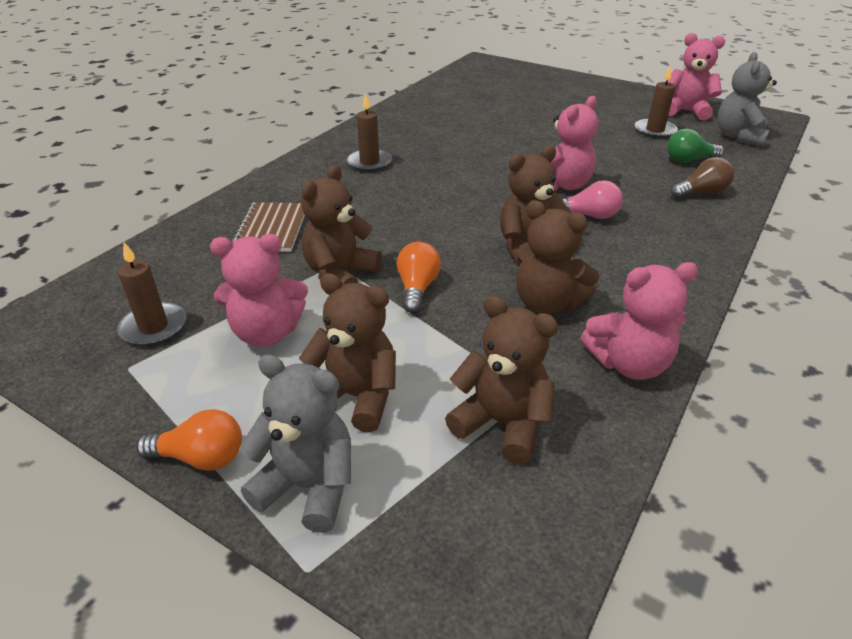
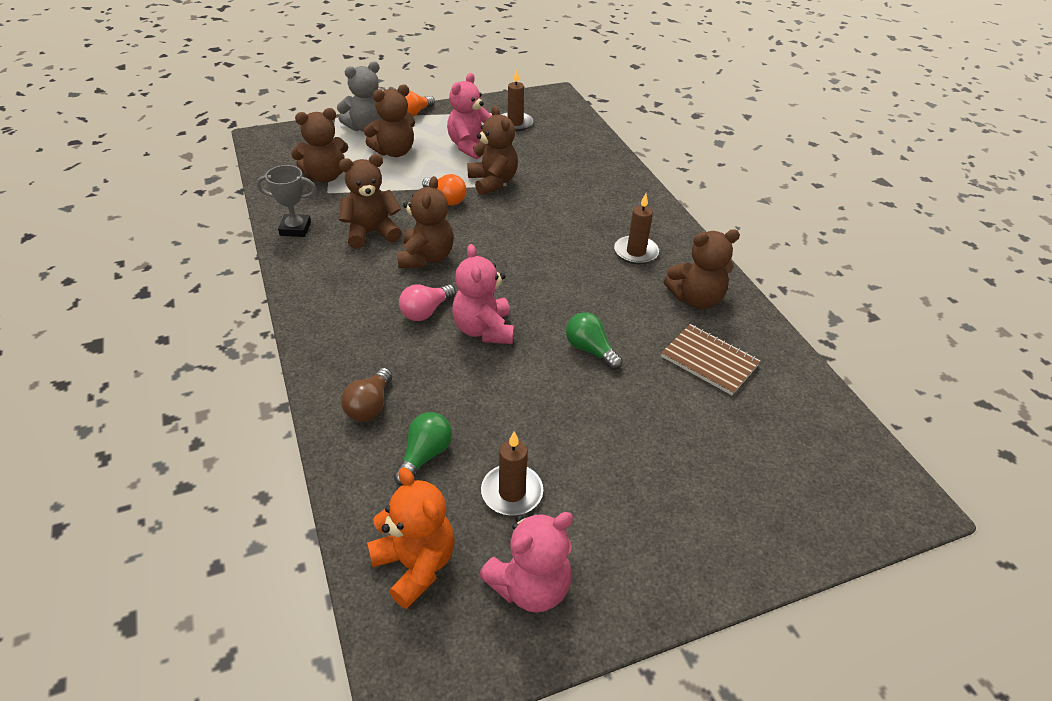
camera: 125 degrees right, 5 degrees up
brown notebook [231,202,305,252] -> brown notebook moved to [661,324,761,395]
pink teddy bear [580,262,698,380] -> grey trophy [257,165,316,237]
grey teddy bear [717,52,777,147] -> orange teddy bear [367,467,455,609]
none -> green light bulb [566,312,623,370]
none -> brown teddy bear [664,229,740,309]

